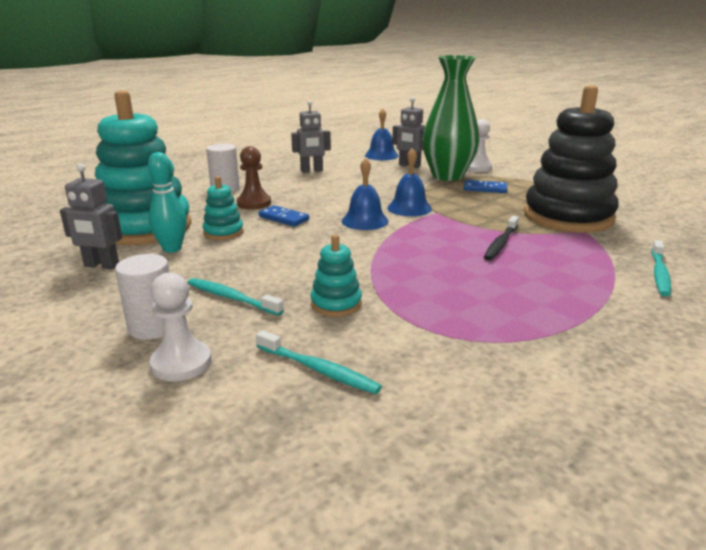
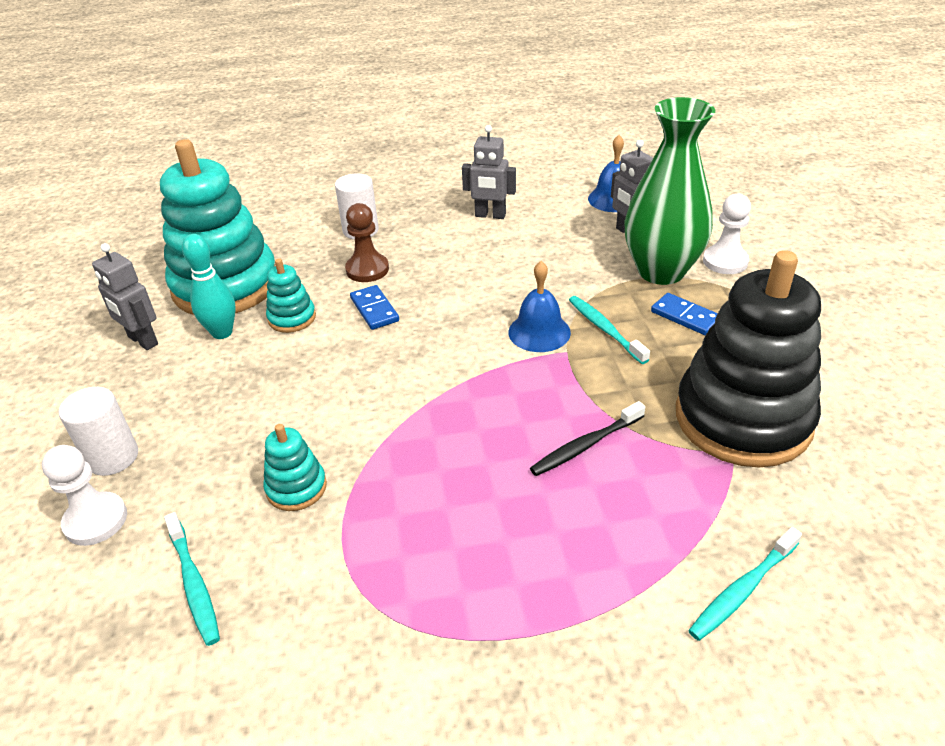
camera: 30 degrees right, 15 degrees up
turquoise toothbrush [188,278,284,316] -> turquoise toothbrush moved to [569,296,650,364]
blue bell [342,158,389,230] -> none

